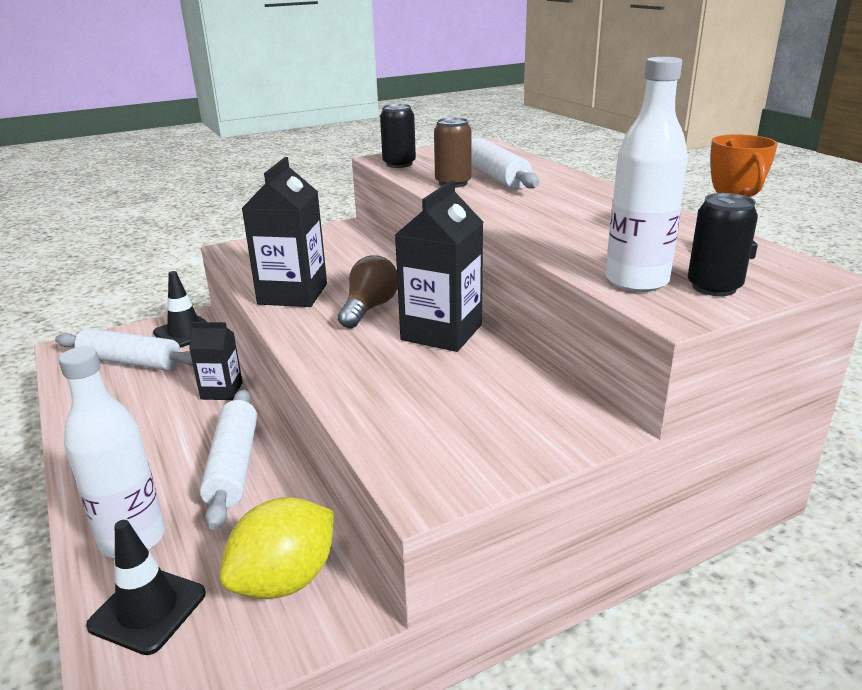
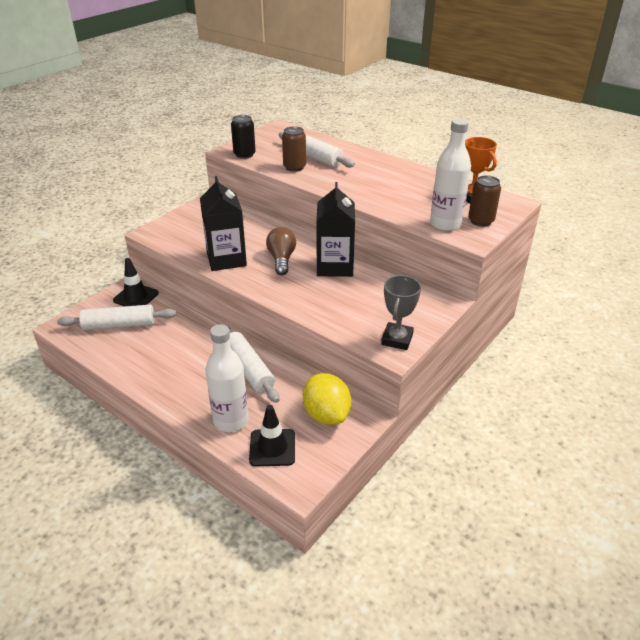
camera: 25 degrees left, 10 degrees up
black carton [189,322,243,400] -> none
yellow lemon [220,497,334,599] -> yellow lemon turned 45 degrees counterclockwise [303,373,351,425]
black can [688,193,758,296] -> brown can [468,175,501,227]
none -> grey trophy [381,275,421,350]

